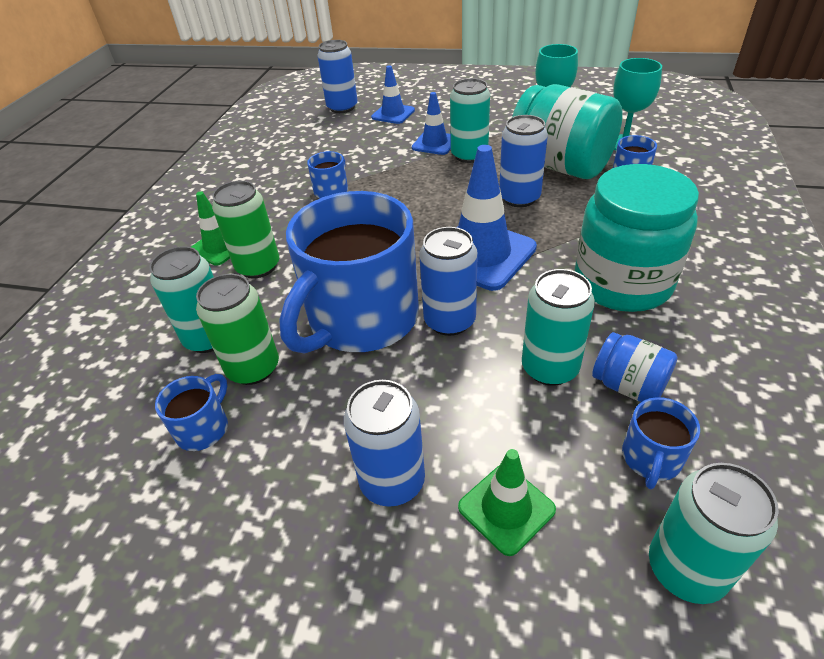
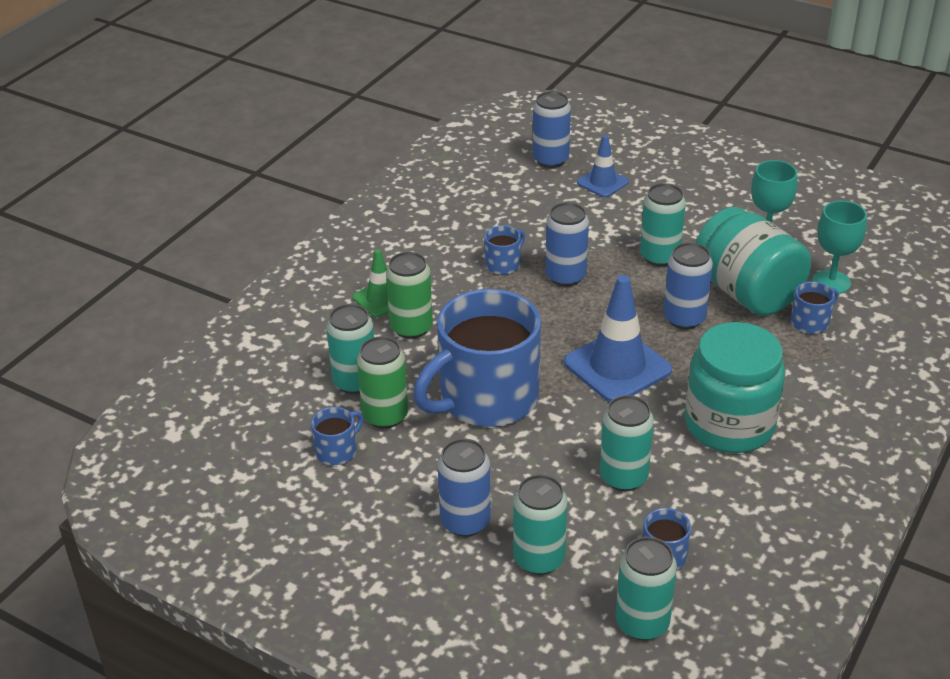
camera: 15 degrees right, 5 degrees down
blue traffic cone [412,92,451,155] -> none
blue can [419,227,478,336] -> blue can moved to [545,202,589,287]
green traffic cone [458,449,556,556] -> turquoise can [513,475,567,575]
blue jar [592,332,677,402] -> none

